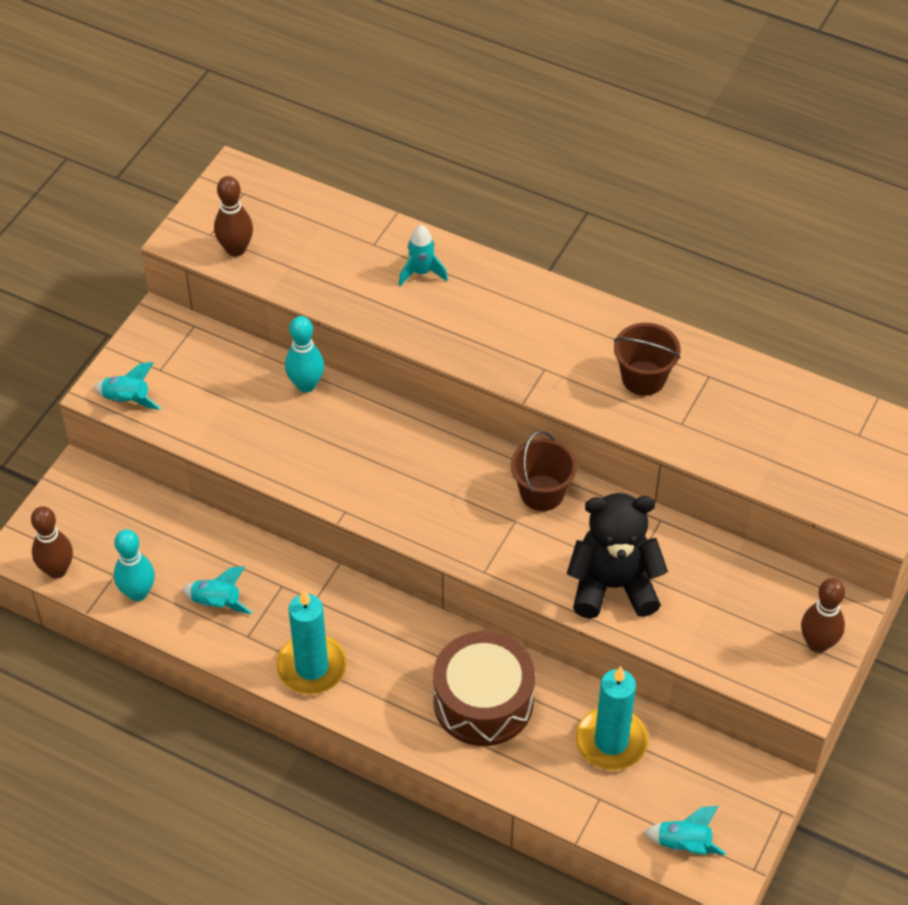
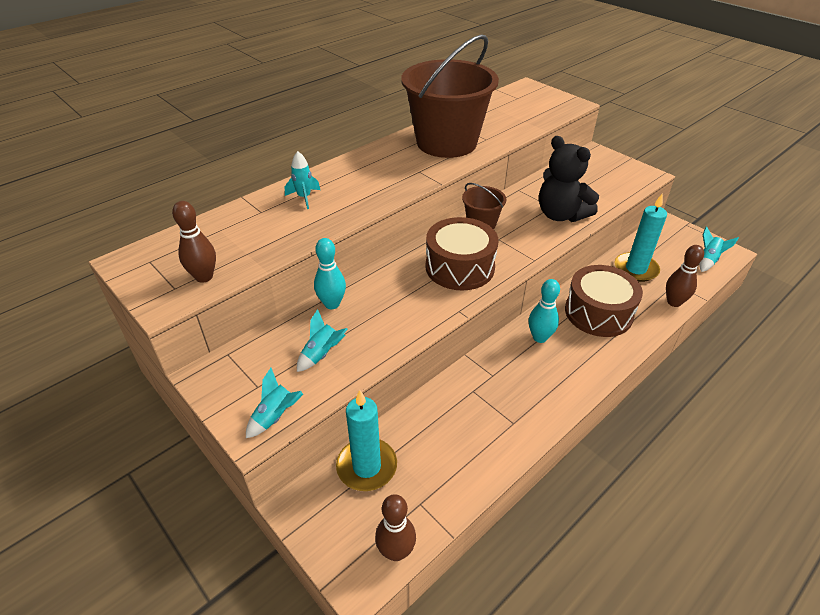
camera: 70 degrees left, 10 degrees down
turquoise bowling pin [114,529,155,601] -> turquoise bowling pin moved to [529,279,560,343]
turquoise rocket [182,566,253,614] -> turquoise rocket moved to [297,309,348,372]
turquoise candle [276,590,347,695] -> turquoise candle moved to [336,390,397,491]
black teddy bear [567,493,668,618] -> black teddy bear turned 60 degrees counterclockwise [539,136,599,222]
brown bucket [614,323,681,396] -> brown bucket [401,34,499,158], size x2.21
brown bowling pin [801,578,845,653] -> brown bowling pin moved to [666,245,704,307]
none -> brown drum [426,217,498,290]

